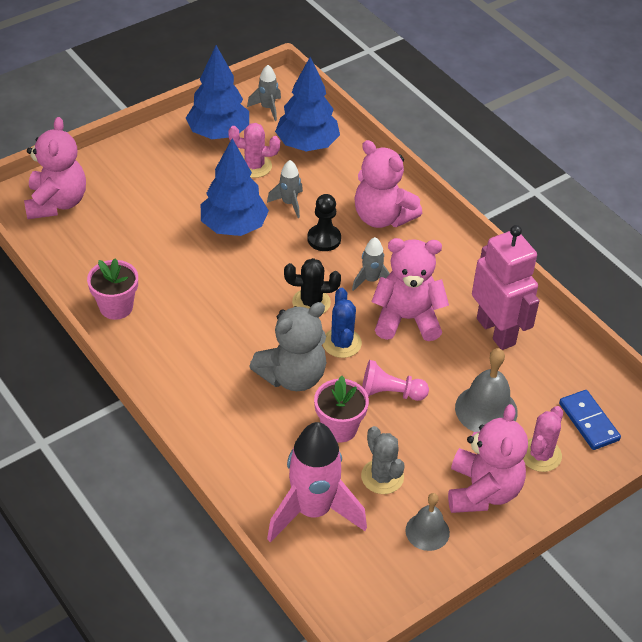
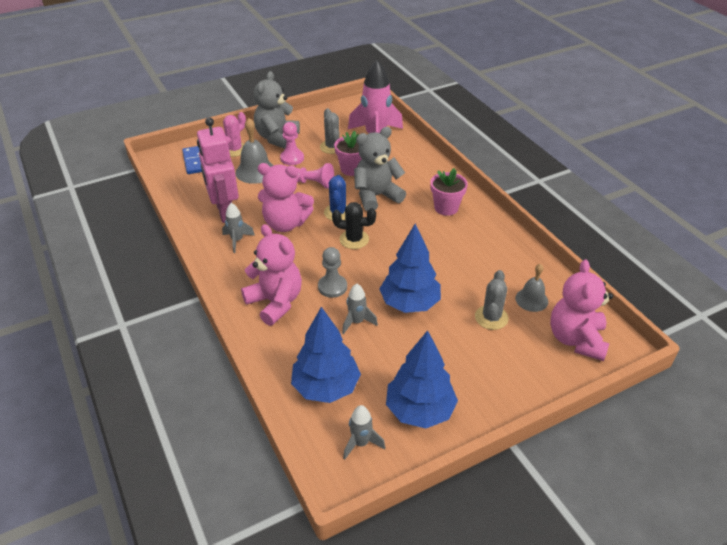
camera: 170 degrees left, 5 degrees down
pink flower pot [87,258,138,320] -> pink flower pot moved to [430,168,468,216]
pink cactus [228,123,280,178] -> none
black pawn [307,194,341,251] -> grey pawn [318,247,347,298]
grey rocket [352,237,390,291] -> grey rocket moved to [222,203,255,253]
grey bell [405,493,450,551] -> grey bell moved to [515,264,548,312]
pink teddy bear [448,404,528,513] -> grey teddy bear [254,71,300,149]
none -> pink pawn [280,122,304,165]
none -> grey cactus [475,270,509,330]

